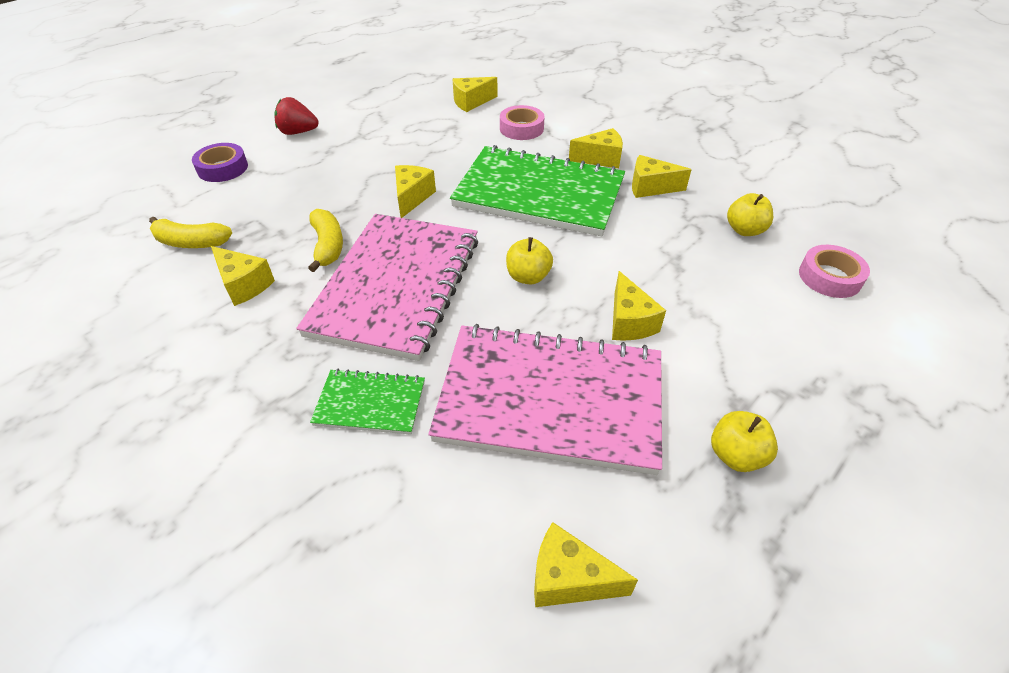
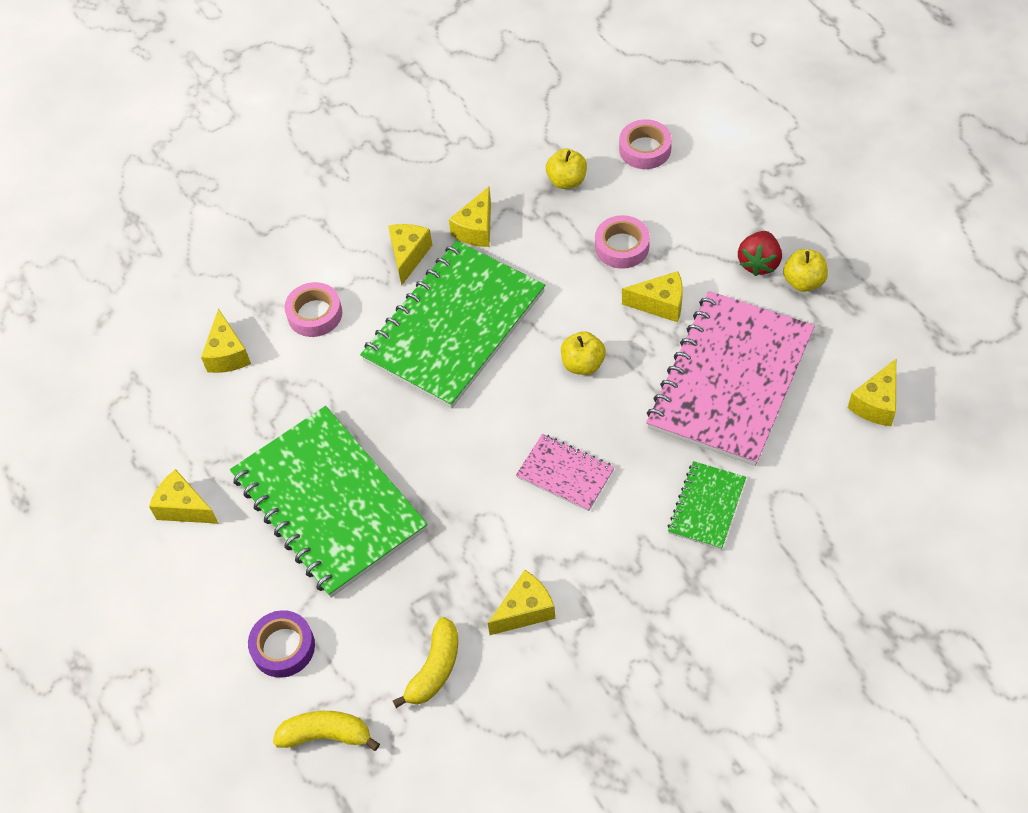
camera: 70 degrees left, 10 degrees up
red strawberry [274,97,318,135] -> red strawberry moved to [738,231,782,276]
pink notebook [296,214,478,361] -> pink notebook [516,434,615,511], size x0.46
yellow banana [308,209,343,272] -> yellow banana moved to [273,711,380,751]
yellow cheese [395,165,436,218] -> yellow cheese moved to [149,469,219,524]
none -> green notebook [230,406,428,598]
none -> pink tape [595,215,650,269]

